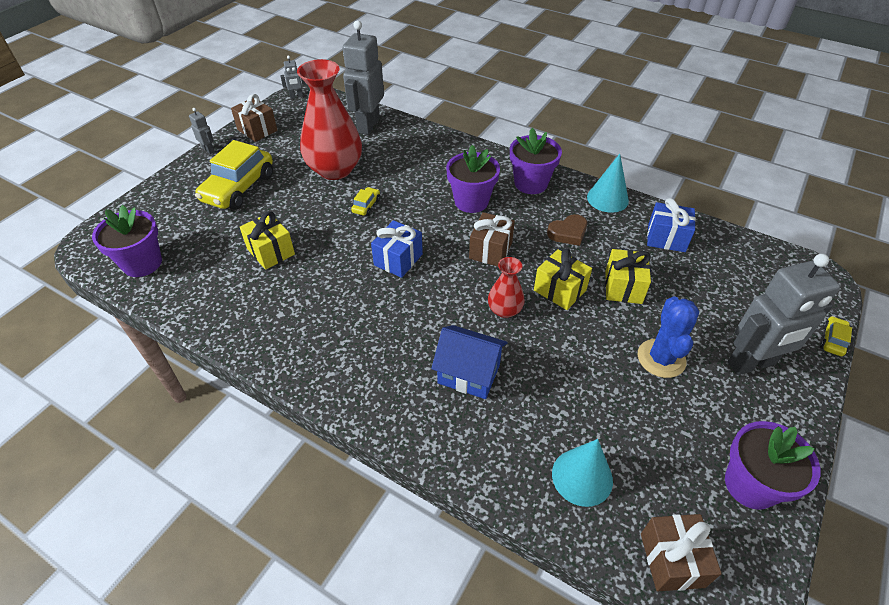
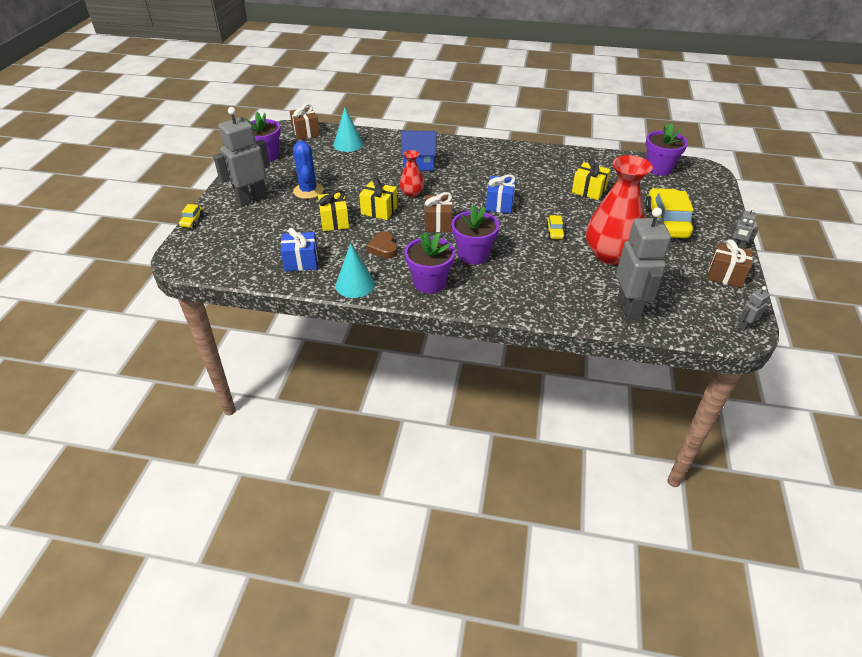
camera: 160 degrees right, 5 degrees down
brown heart [547,214,587,246] -> brown heart turned 60 degrees counterclockwise [366,231,397,259]

